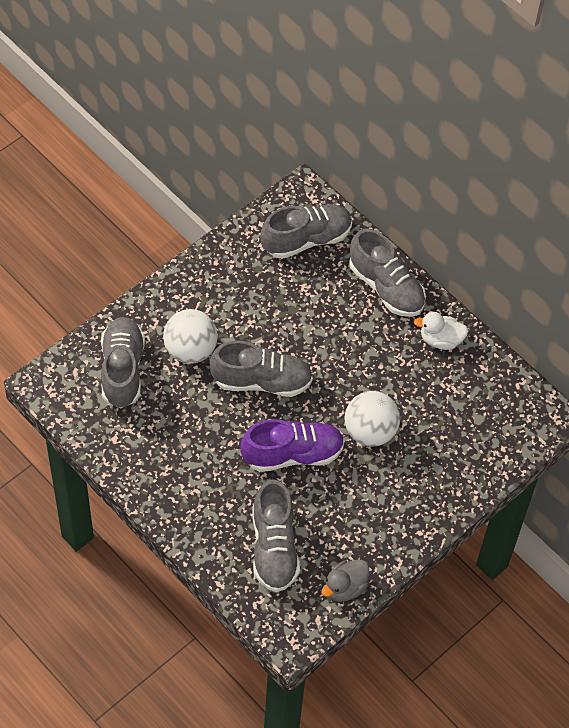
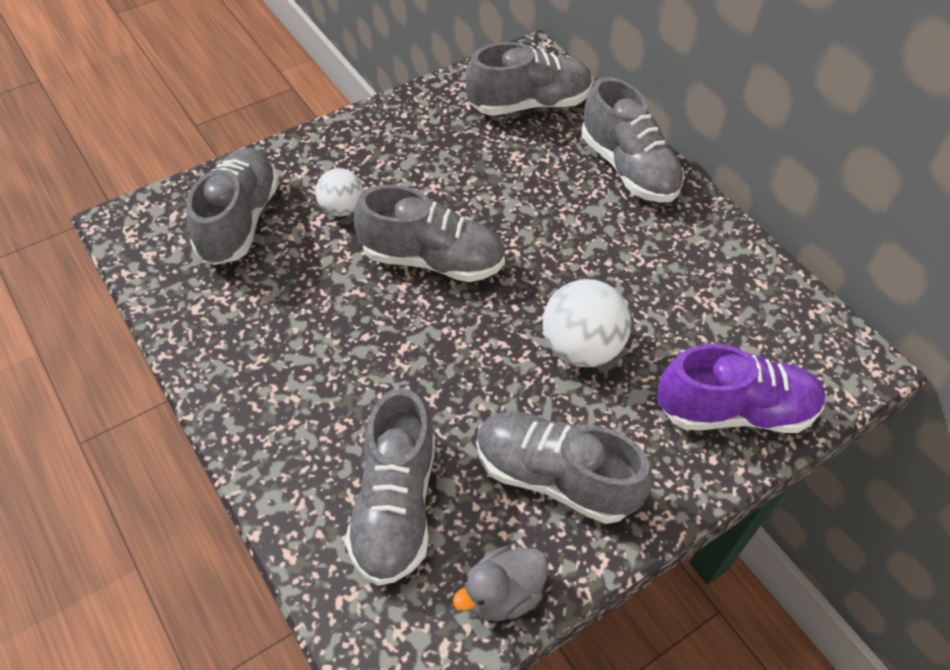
camera: 10 degrees right, 5 degrees down
white ball [163,309,218,364] -> white ball [315,168,363,216], size x0.61
purple shoe [241,419,345,472] -> purple shoe moved to [657,344,826,433]
white duck [414,312,468,350] -> none
none -> grey shoe [476,411,652,524]

